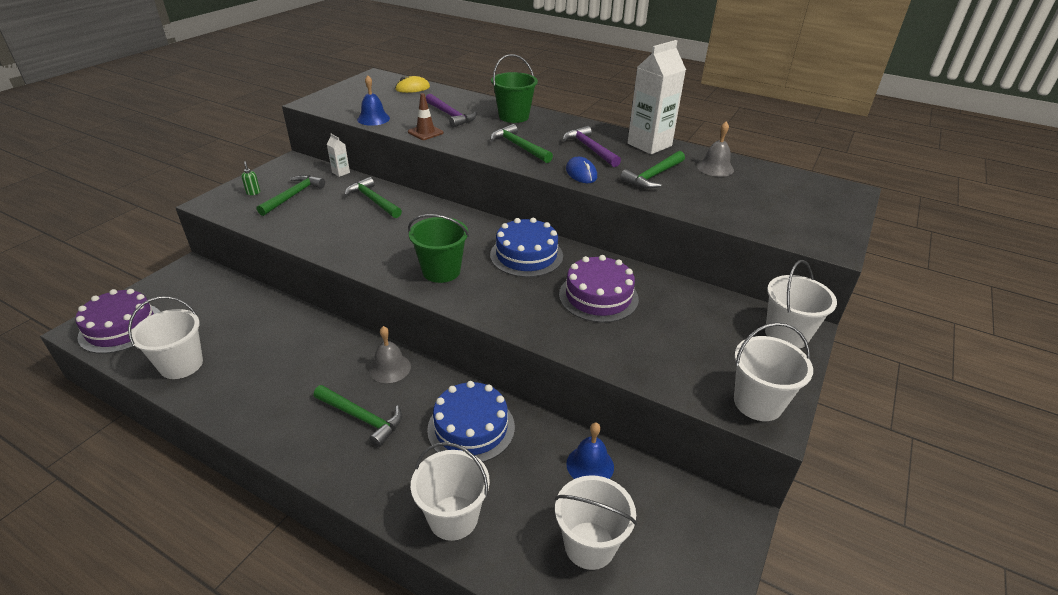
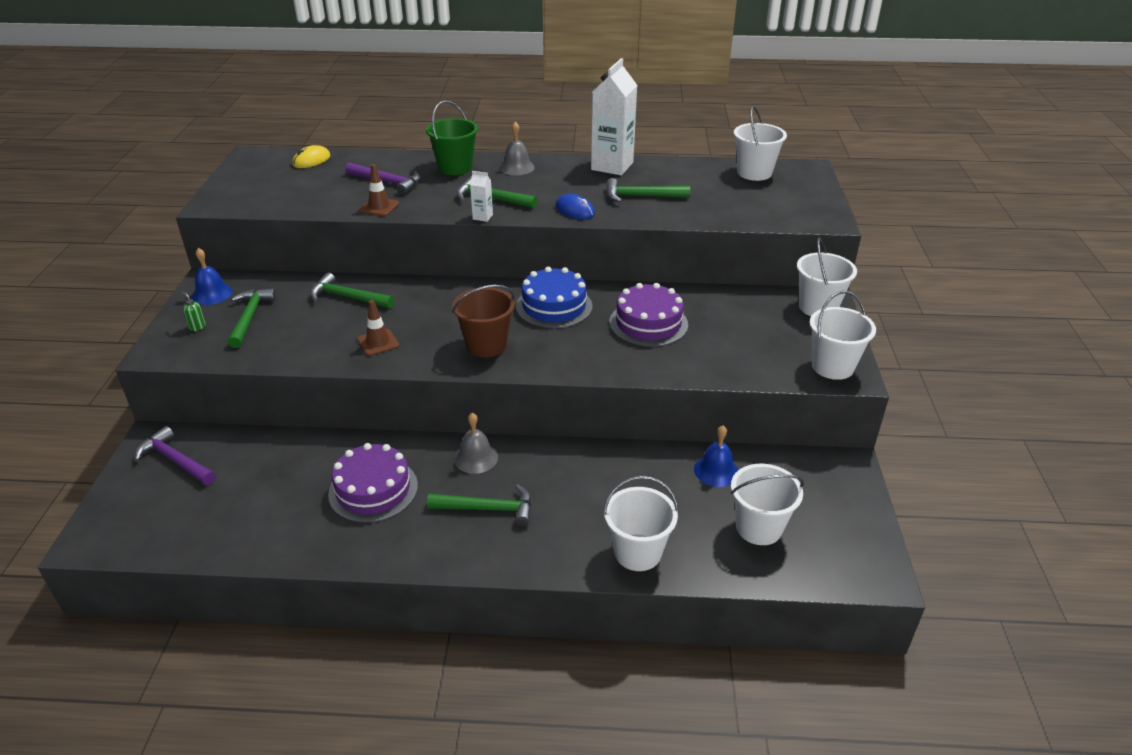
camera: 25 degrees left, 0 degrees up
purple cake [75,289,160,354] -> purple cake moved to [328,443,418,523]
white bucket [128,296,203,379] -> white bucket moved to [734,106,787,181]
white carton [327,134,350,177] -> white carton moved to [470,171,493,222]
blue bell [357,75,390,126] -> blue bell moved to [192,248,232,305]
green bucket [408,214,469,283] -> brown bucket [452,285,515,358]
blue cake [427,381,515,462] -> none
purple hammer [563,126,621,167] -> purple hammer moved to [135,426,216,485]
green hammer [620,151,685,189] -> green hammer turned 75 degrees clockwise [606,178,690,202]
grey bell [697,121,734,177] -> grey bell moved to [499,122,535,175]
none -> brown traffic cone [357,300,399,356]

